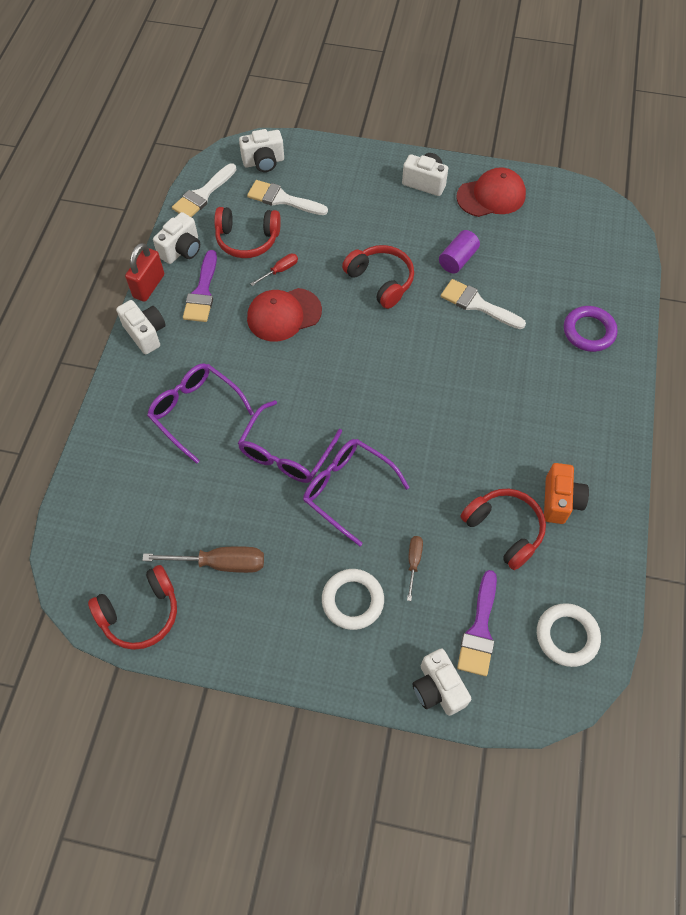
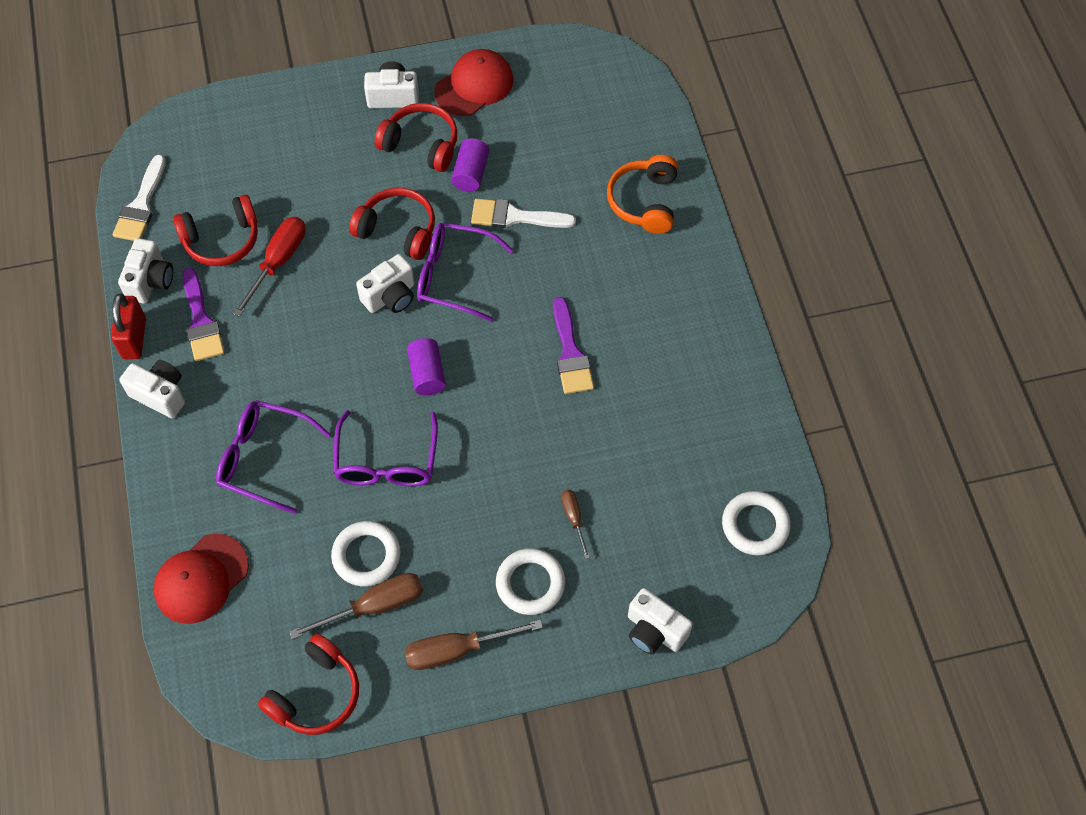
camera: 25 degrees left, 0 degrees up
white camera [239,129,284,172] -> white camera moved to [356,254,415,313]
white brush [247,180,328,215] -> none
red cap [247,288,322,341] -> red cap moved to [154,534,249,624]
red screwdriver [250,253,298,286] -> red screwdriver [233,217,306,317], size x1.79
purple glasses [303,439,410,546] -> purple glasses moved to [417,222,514,322]
purple brush [457,570,497,676] -> purple brush moved to [553,297,594,394]
red headphones [461,489,546,570] -> red headphones moved to [375,103,458,172]
orange camera [544,463,589,524] -> none
purple ring [564,306,618,352] -> orange headphones [607,155,678,234]
none -> white ring [331,521,400,586]
none -> brown screwdriver [404,619,543,670]
none -> purple cylinder [407,338,446,395]

